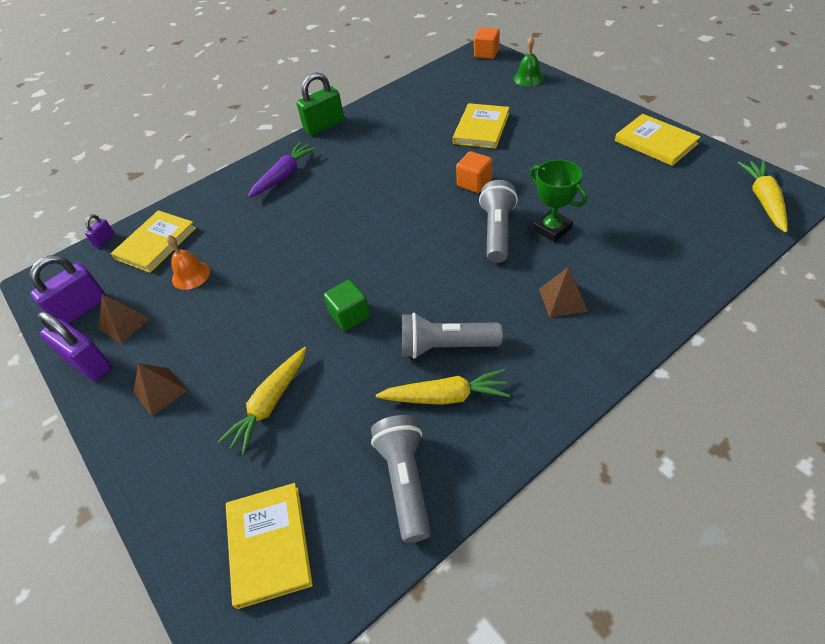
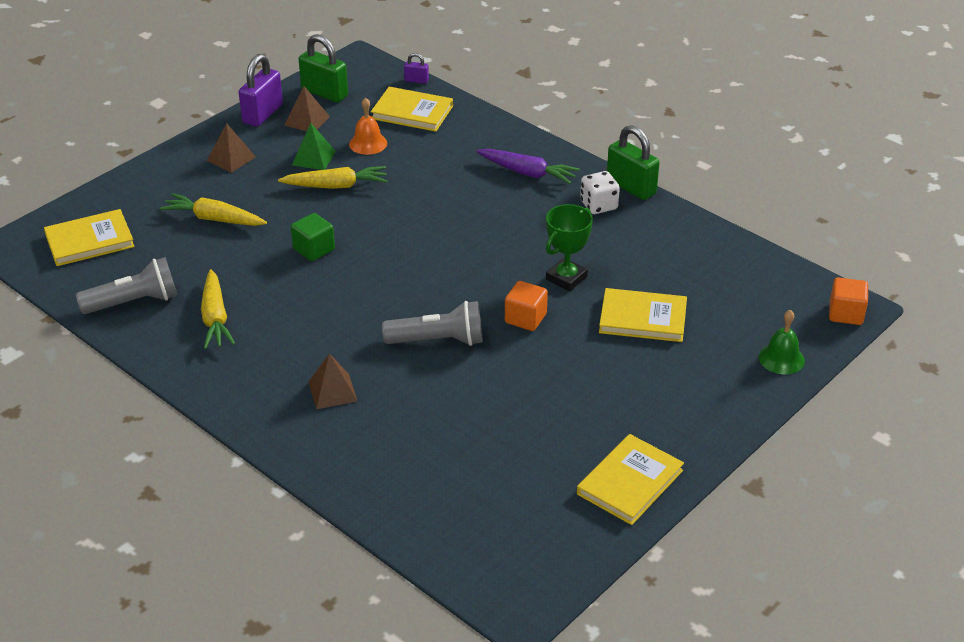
camera: 75 degrees right, 10 degrees down
purple padlock [30,255,106,324] -> green padlock [299,34,348,103]
grey flashlight [402,313,503,359] -> none
green trophy [530,159,587,242] -> green trophy moved to [546,204,593,291]
yellow carrot [738,160,788,233] -> yellow carrot moved to [278,166,388,189]
none -> green pyramid [292,123,336,170]
none -> white dice [580,171,620,214]

